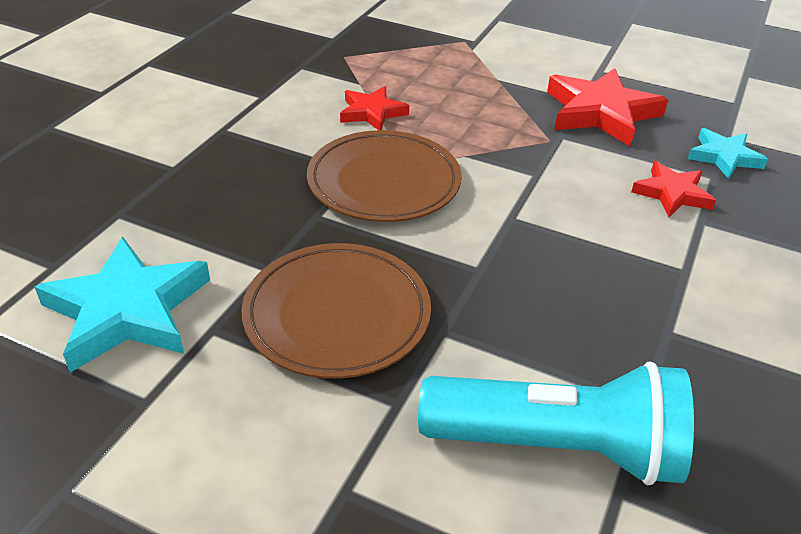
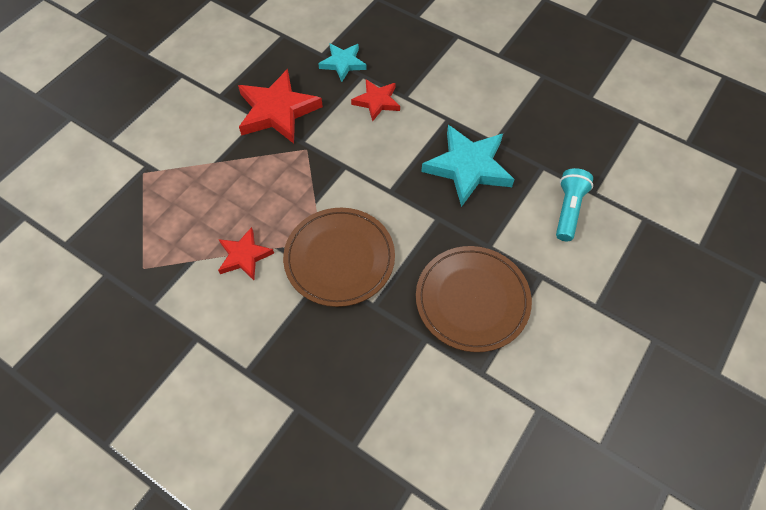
camera: 80 degrees left, 20 degrees up
turquoise star [35,237,210,373] -> turquoise star moved to [421,125,515,207]
turquoise flashlight [418,361,694,485] -> turquoise flashlight [556,168,593,241], size x0.58

